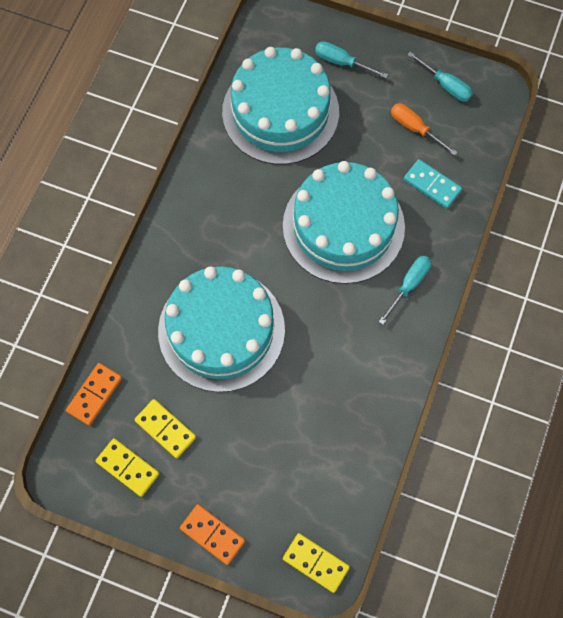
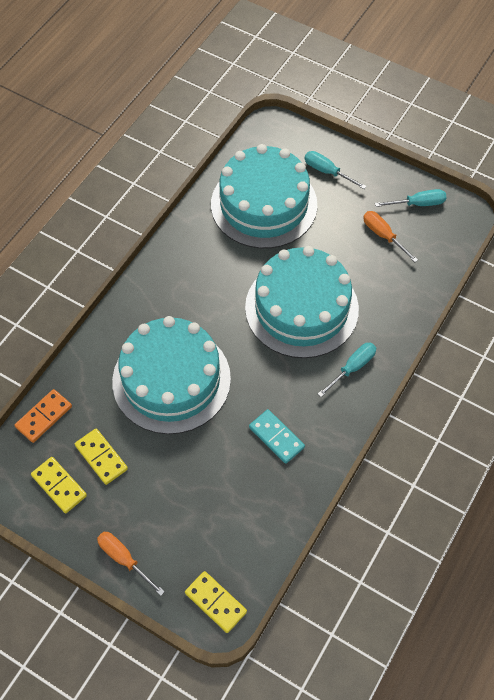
camera: 10 degrees right, 10 degrees down
orange domino [180,504,245,565] -> orange screwdriver [97,532,165,596]
turquoise domino [404,159,462,209] -> turquoise domino moved to [249,409,305,464]
turquoise screwdriver [407,51,473,102] -> turquoise screwdriver turned 60 degrees counterclockwise [375,189,446,207]

